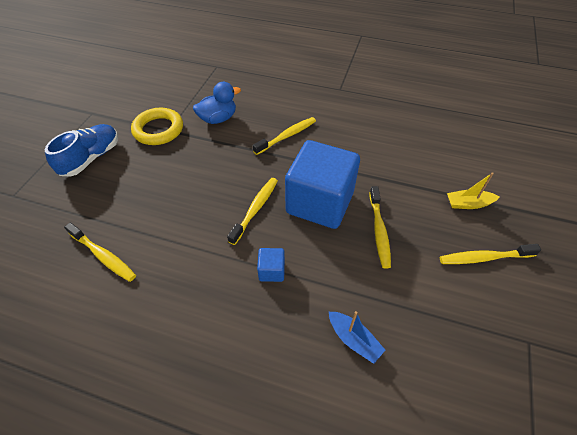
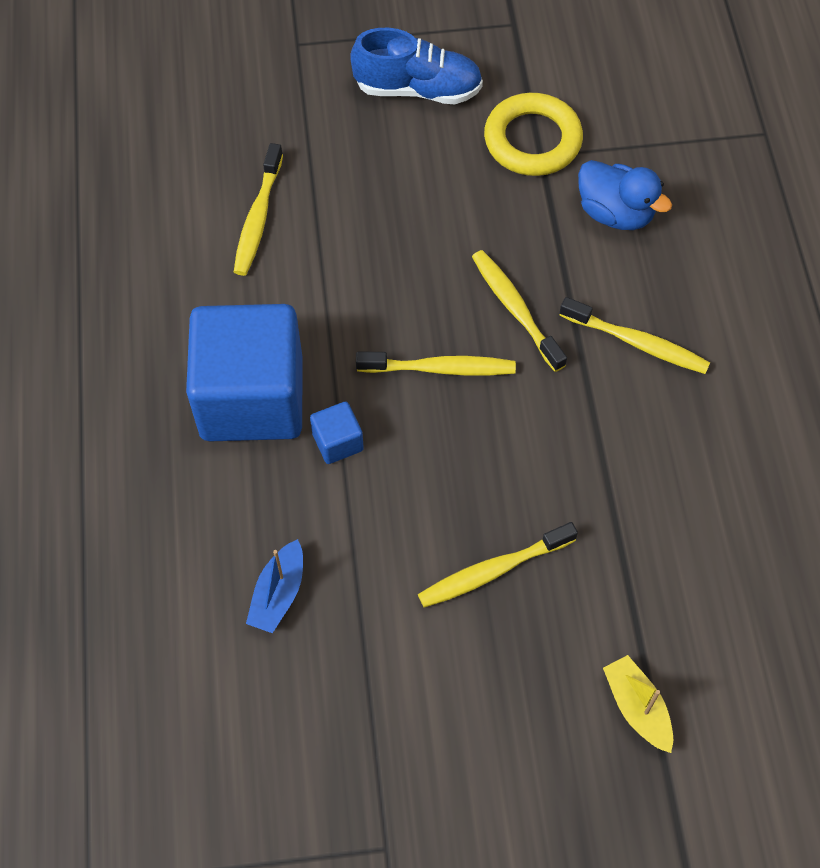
camera: 65 degrees right, 10 degrees up
blue cube [285,140,360,229] -> blue cube moved to [186,304,303,441]
yellow toothbrush [440,244,541,264] -> yellow toothbrush moved to [472,250,567,372]

